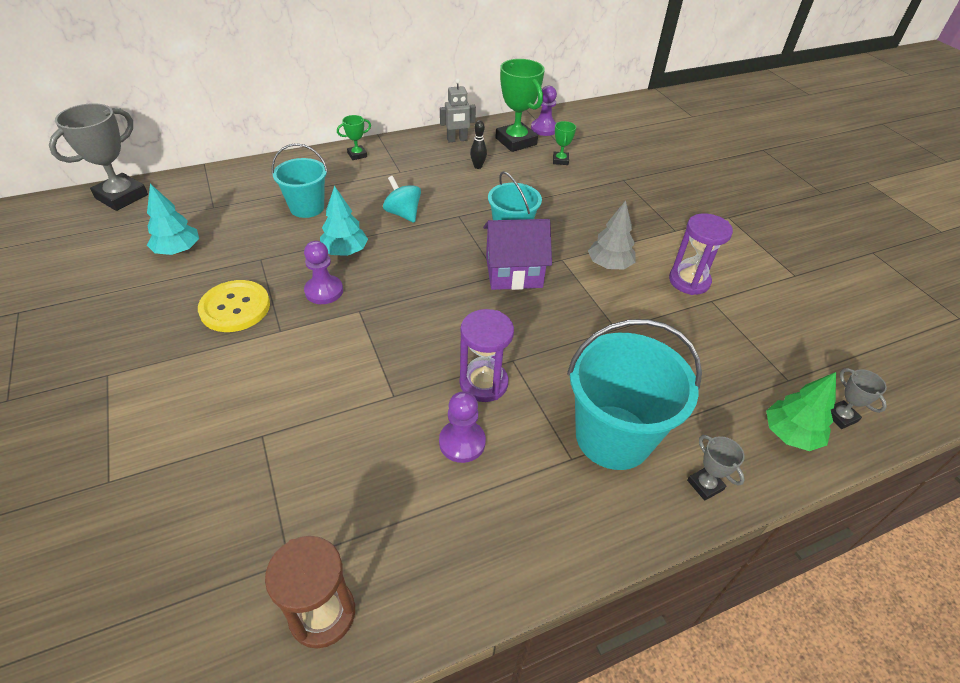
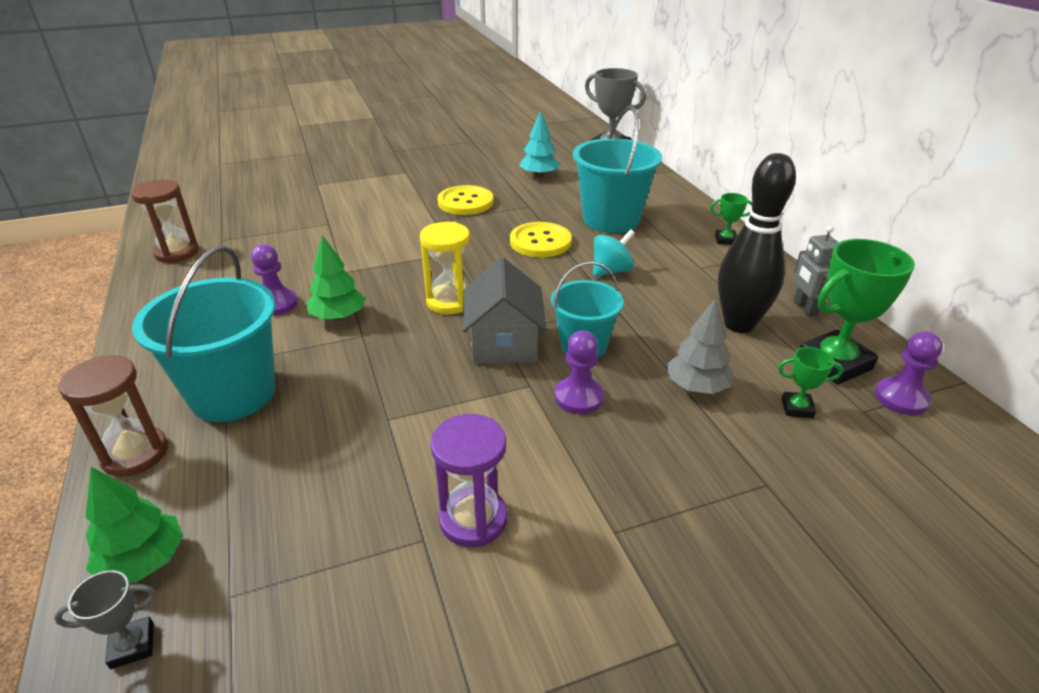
camera: 95 degrees right, 10 degrees down
turquoise bucket [272,143,328,218] -> turquoise bucket [573,106,662,233], size x1.61
purple pawn [304,241,343,304] -> purple pawn moved to [554,331,604,414]
turquoise tree [320,185,368,256] -> yellow button [510,222,572,257]
green trophy [337,115,371,160] -> green trophy turned 60 degrees counterclockwise [710,193,752,245]
purple hourglass [460,309,514,402] -> green tree [307,235,365,321]
black bowling pin [470,120,487,169] -> black bowling pin [718,153,796,333], size x2.49
purple house [483,219,552,290] -> grey house [462,257,546,364]
grey tree [588,200,636,269] -> grey tree moved to [667,299,734,394]
grey trophy [687,435,745,501] -> brown hourglass [59,355,168,477]
none -> yellow hourglass [420,222,470,314]

